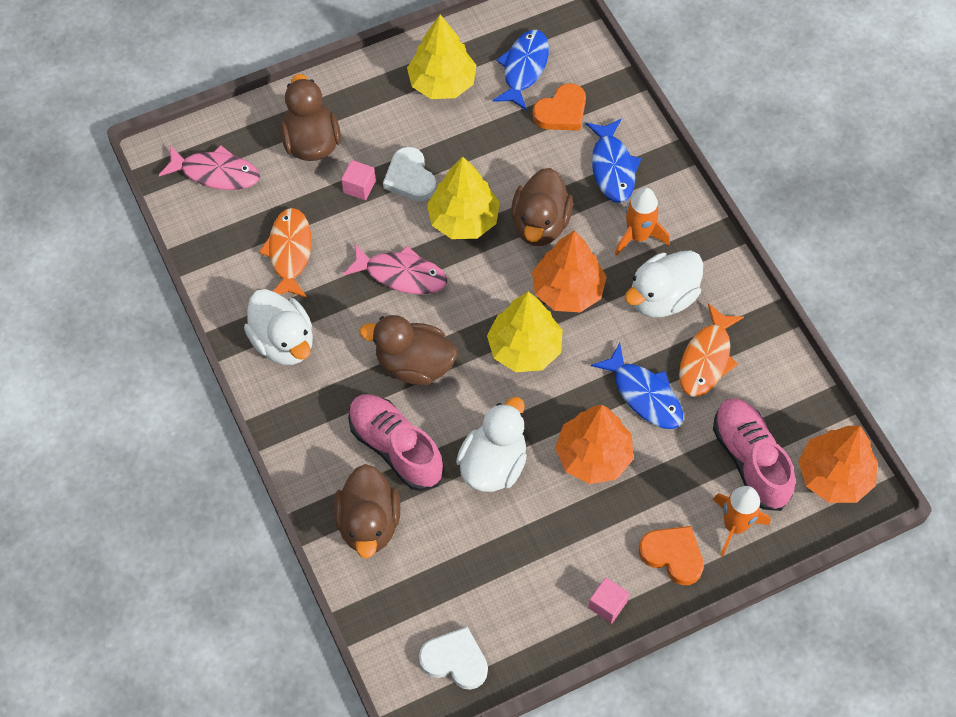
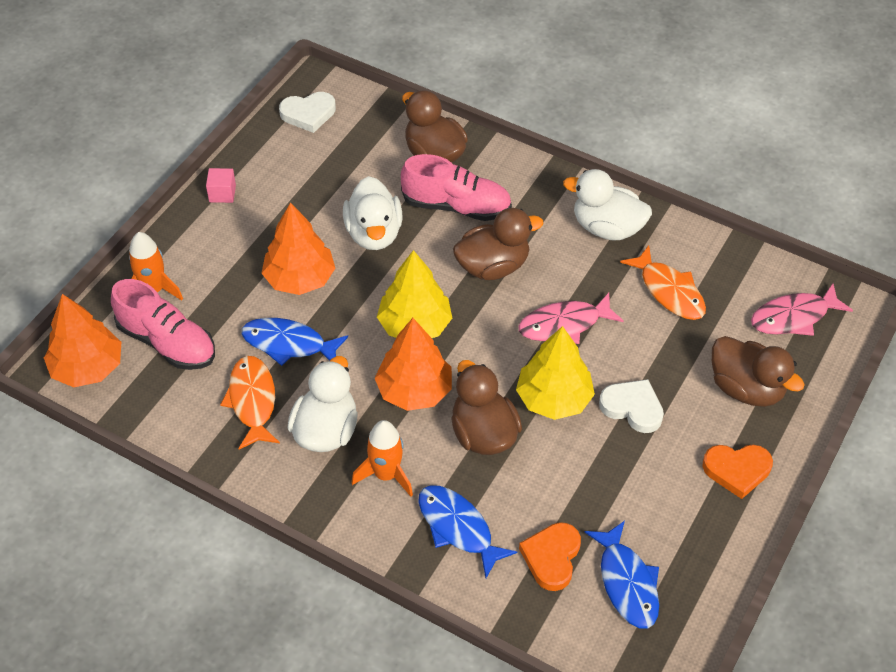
camera: 145 degrees right, 10 degrees down
pink cube [341,160,376,200] -> none
yellow tree [407,15,477,99] -> none
orange heart [639,526,704,585] -> orange heart moved to [702,445,773,499]

